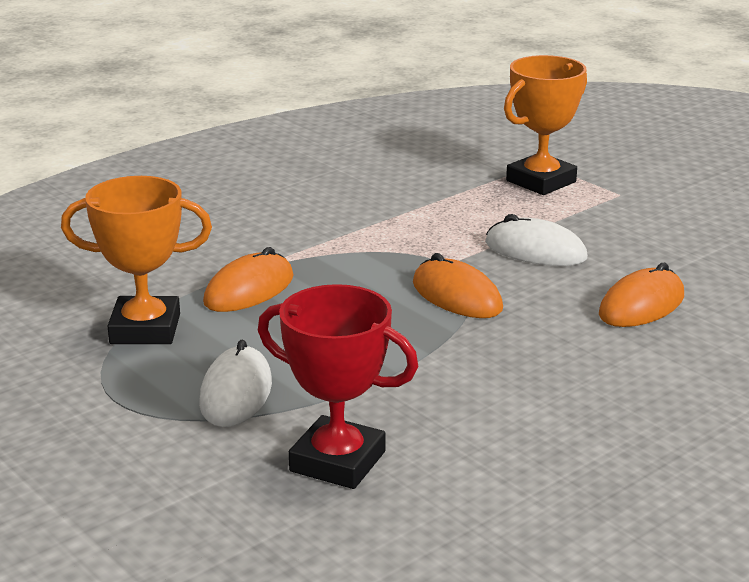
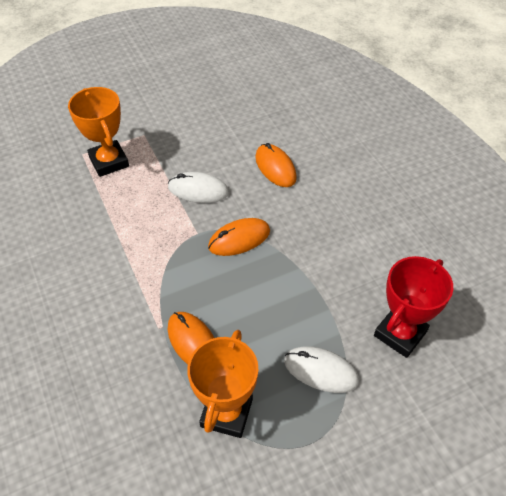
camera: 75 degrees left, 25 degrees up
white mouse [485,214,588,266] -> white mouse turned 60 degrees clockwise [168,172,229,203]

